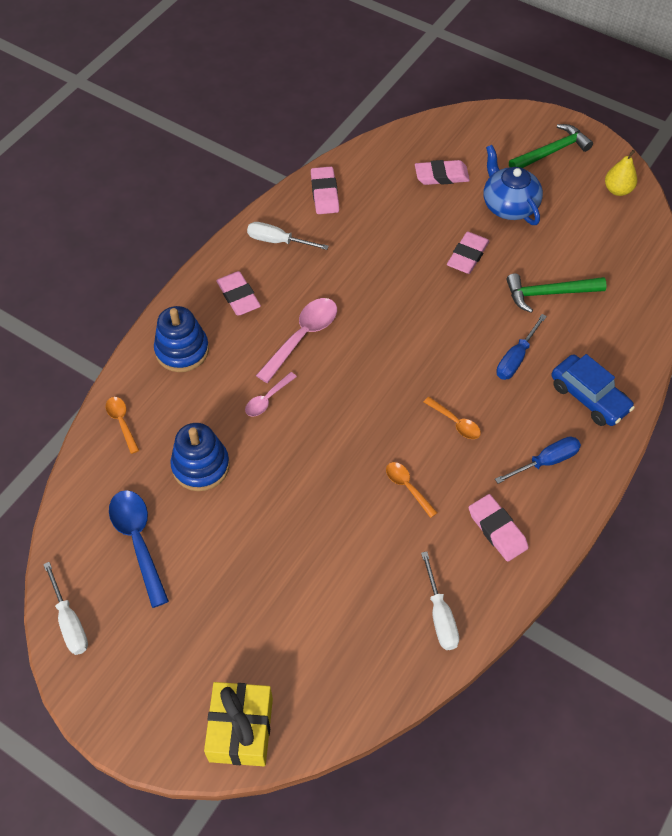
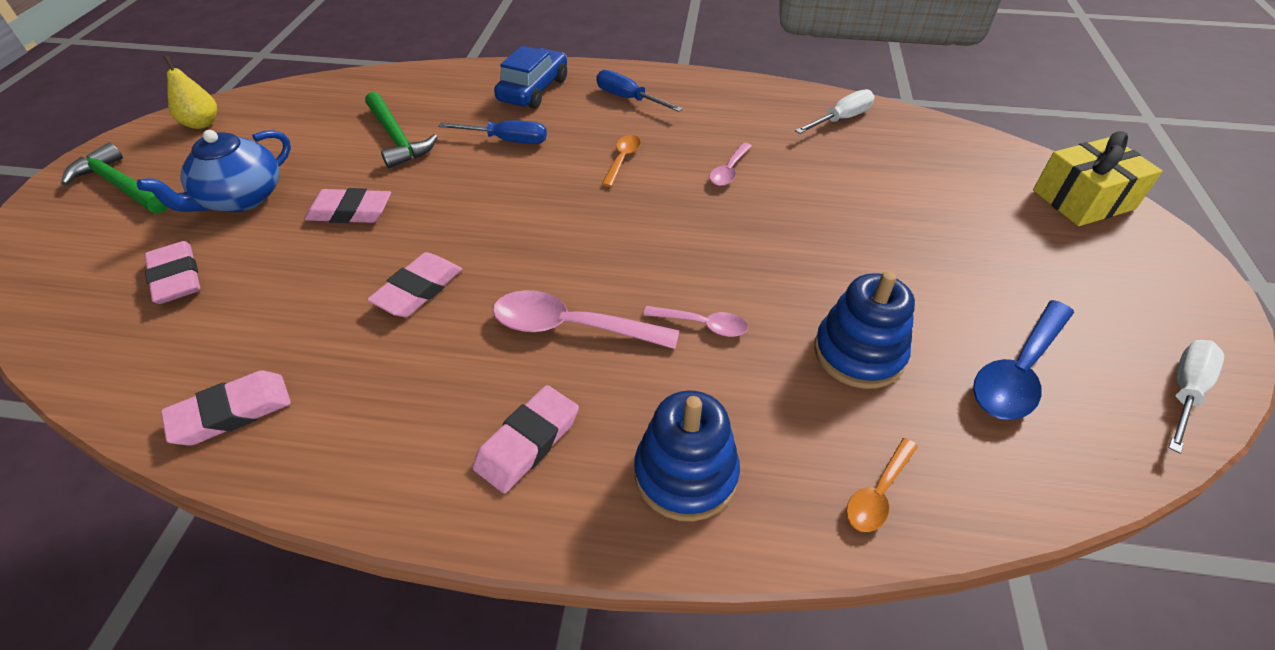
camera: 115 degrees left, 10 degrees down
white screwdriver [247,222,329,250] -> none
orange spoon [386,462,437,518] -> pink spoon [709,143,752,186]
pink eraser [469,494,529,562] -> pink eraser moved to [367,252,462,317]

